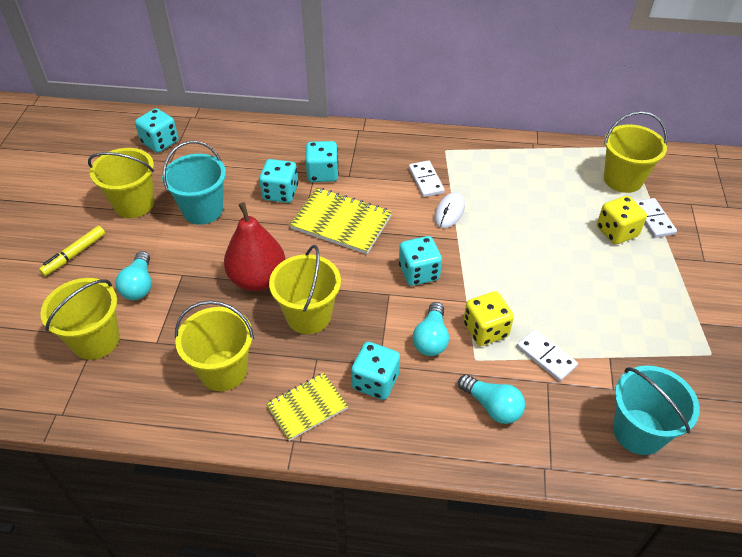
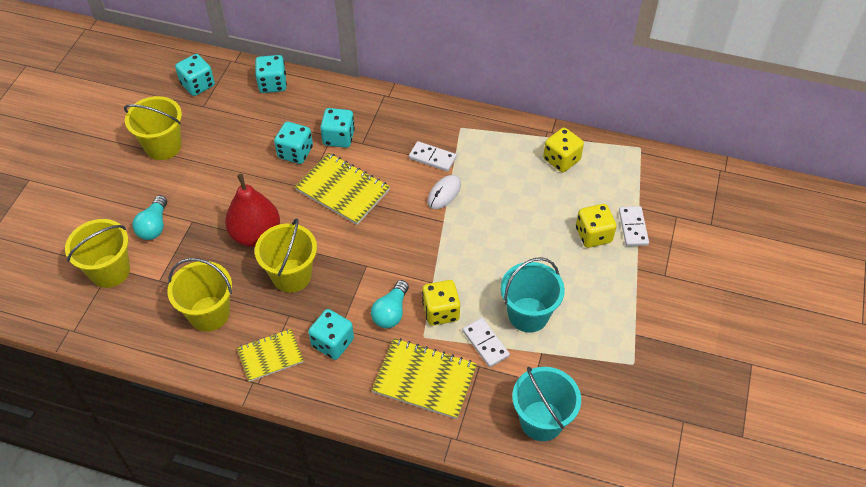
camera: 10 degrees right, 5 degrees up
yellow marker [39,226,105,276] -> none
turquoise bucket [162,141,226,225] -> turquoise bucket moved to [501,257,565,332]
turquoise dice [399,236,442,286] -> turquoise dice moved to [255,55,287,93]
white domino [409,160,445,197] -> white domino turned 60 degrees counterclockwise [409,141,456,172]
turquoise light bulb [458,374,525,424] -> yellow notebook [372,338,477,419]
yellow bucket [604,111,667,193] -> none
none -> yellow dice [543,128,584,172]

